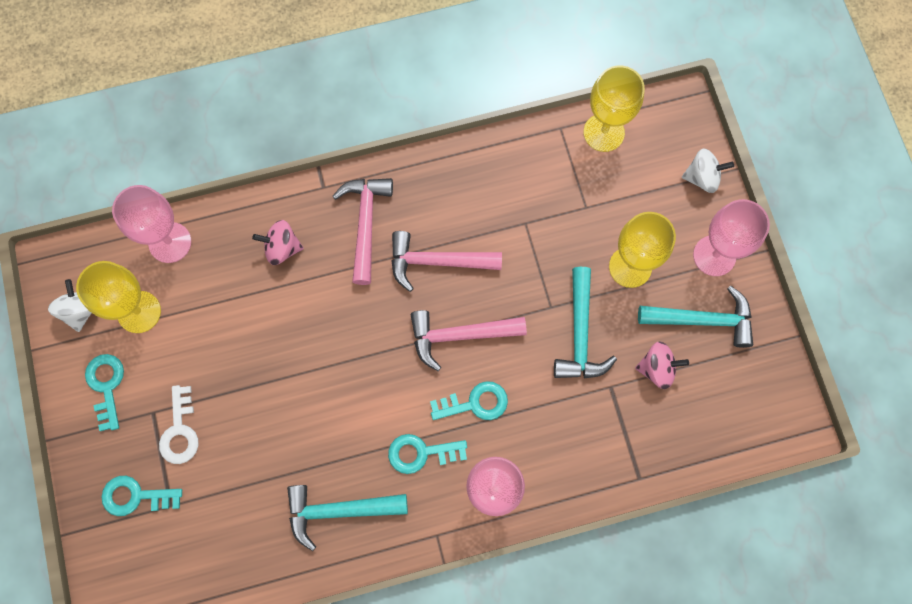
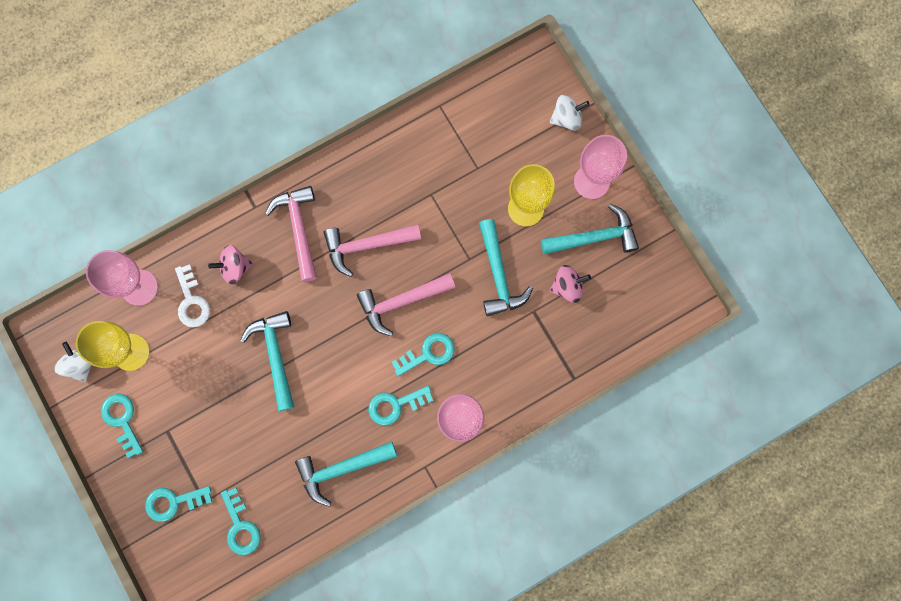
camera: 15 degrees left, 5 degrees up
white key [159,385,199,464] -> white key moved to [175,264,210,327]
yellow goblet [583,66,645,152] -> none
none -> turquoise key [221,487,261,555]
none -> turquoise hammer [240,311,294,411]

